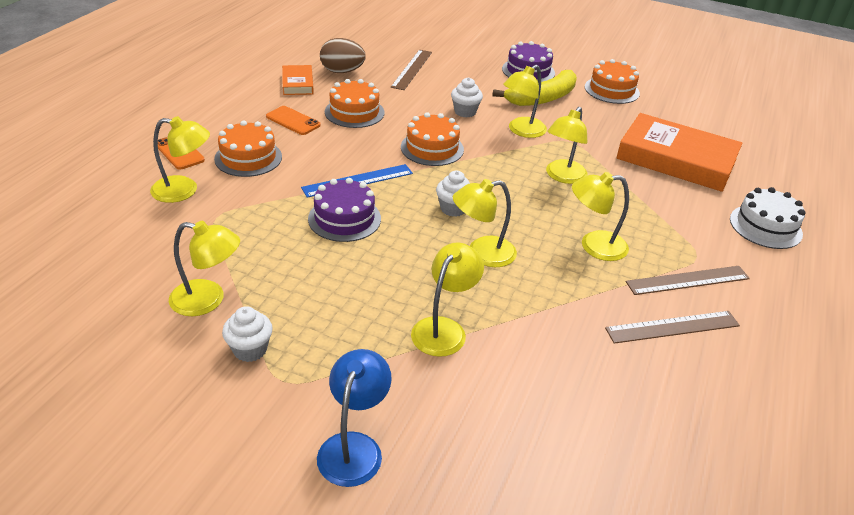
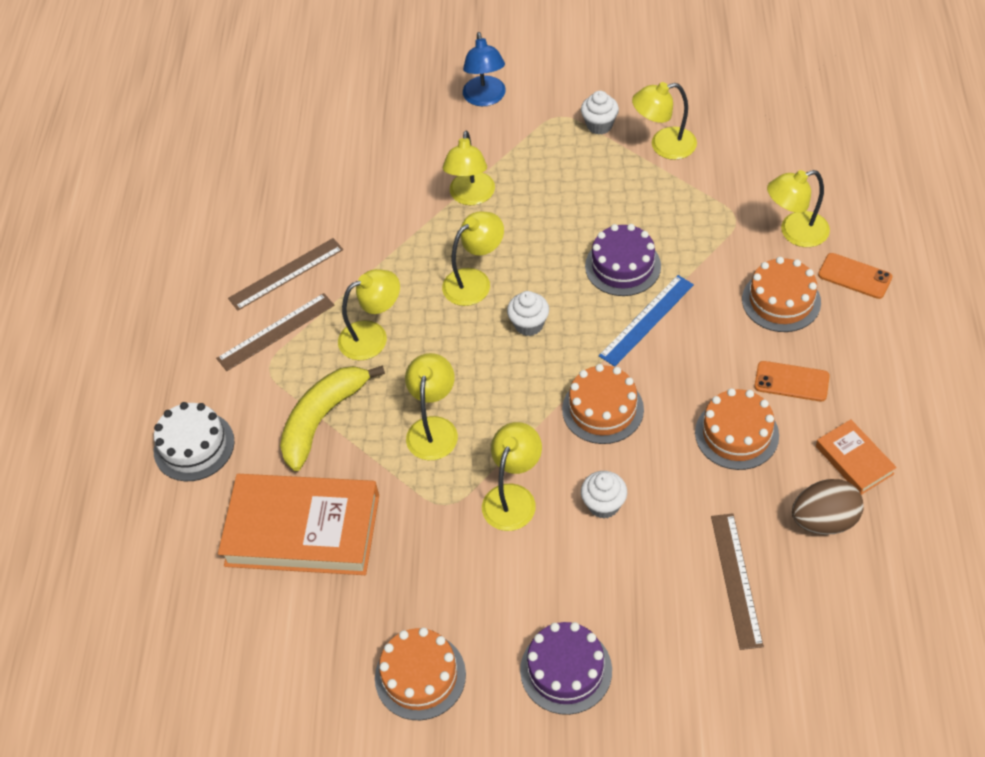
camera: 165 degrees right, 15 degrees up
yellow banana [492,70,577,106] -> yellow banana moved to [280,365,385,471]

